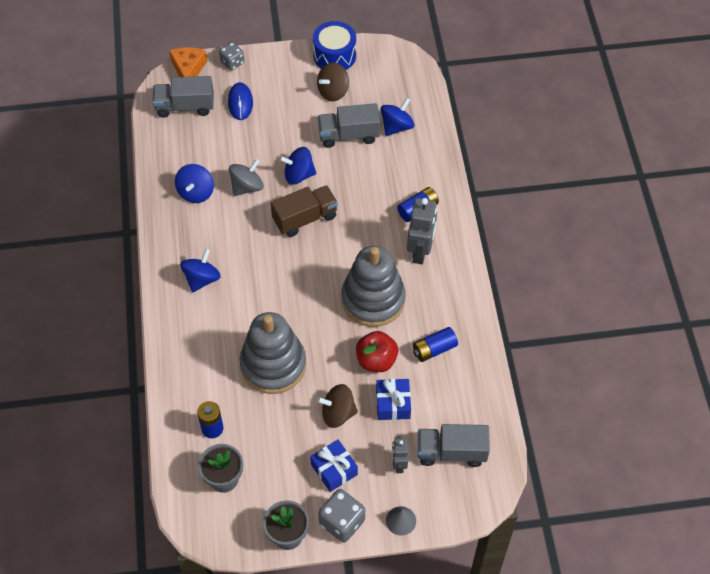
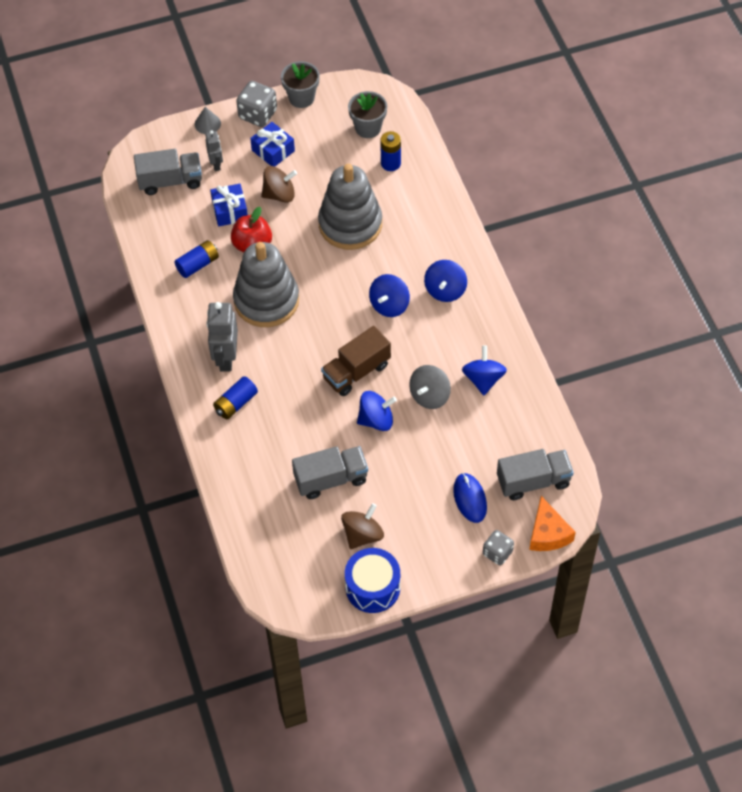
camera: 170 degrees right, 0 degrees up
blue spinning top [381,98,415,136] -> blue spinning top moved to [369,274,410,317]

